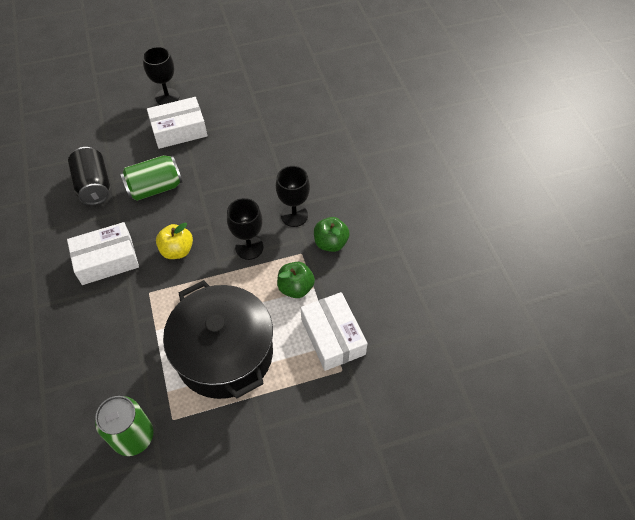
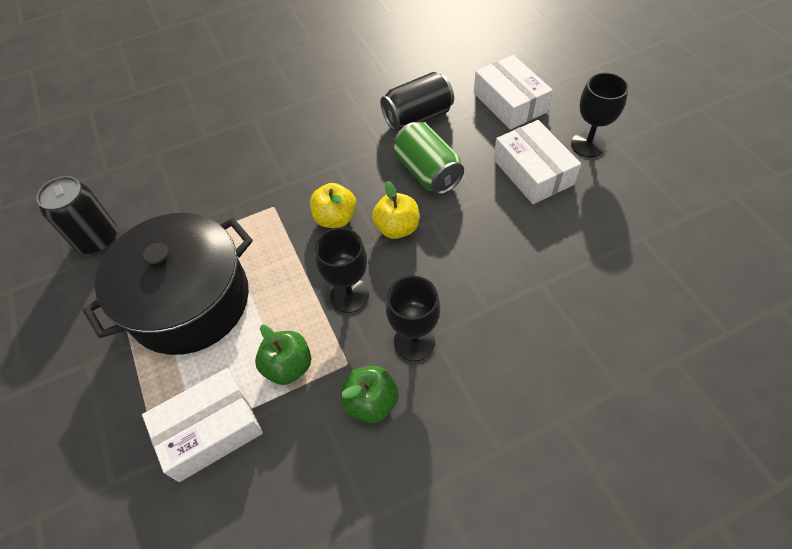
camera: 85 degrees right, 0 degrees up
white box [67,222,139,285] -> white box moved to [474,55,553,130]
green can [95,396,154,456] -> black can [36,176,117,254]
none -> yellow apple [372,181,419,239]

